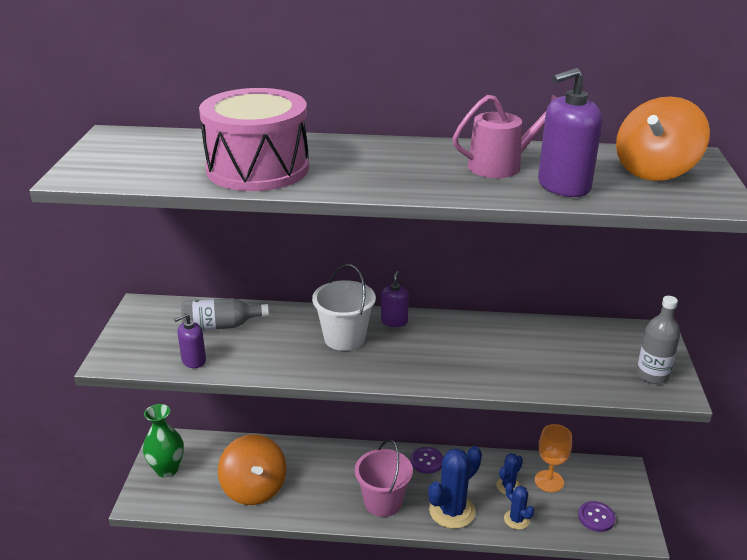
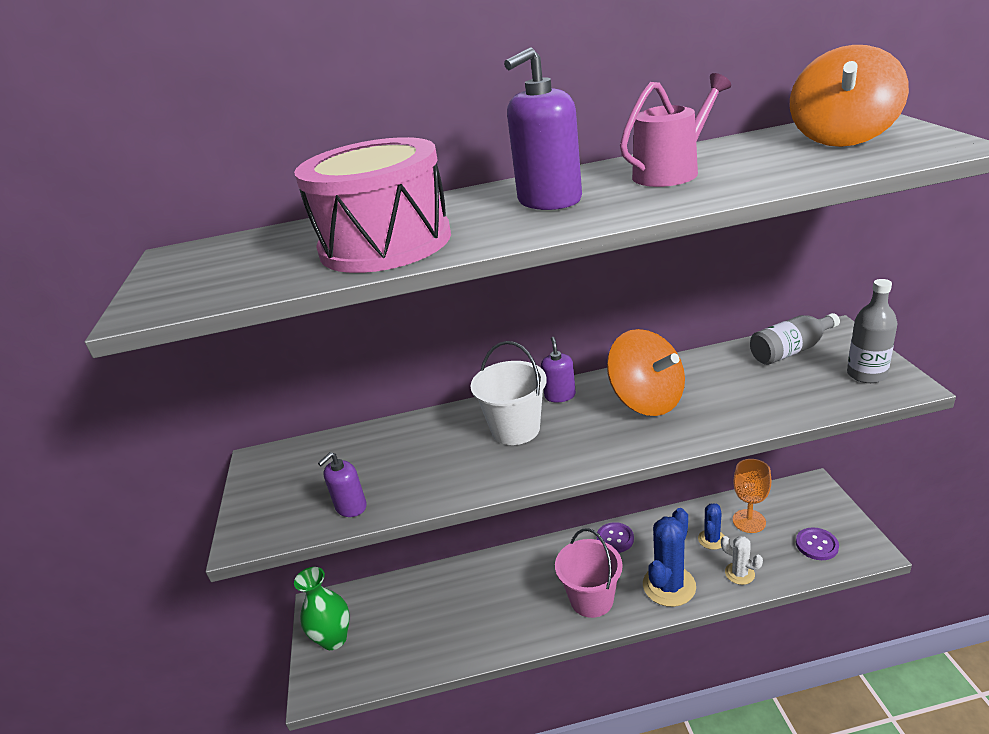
camera: 10 degrees left, 0 degrees up
grey bottle [181,298,269,331] -> grey bottle moved to [750,313,840,365]
orange spinning top [218,434,287,505] -> orange spinning top moved to [607,329,685,416]
blue cactus [504,482,534,530] -> white cactus [721,536,763,585]
purple soap dispenser [538,68,602,197] -> purple soap dispenser moved to [504,47,582,210]

